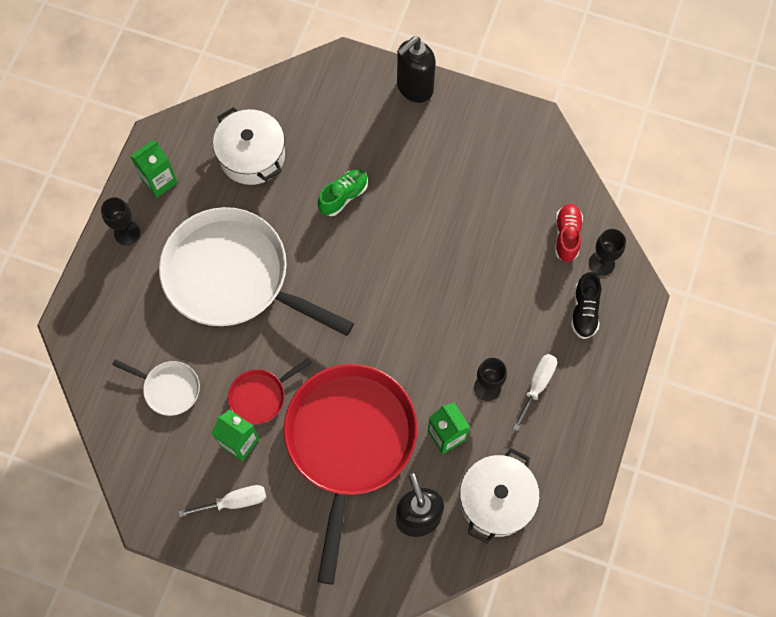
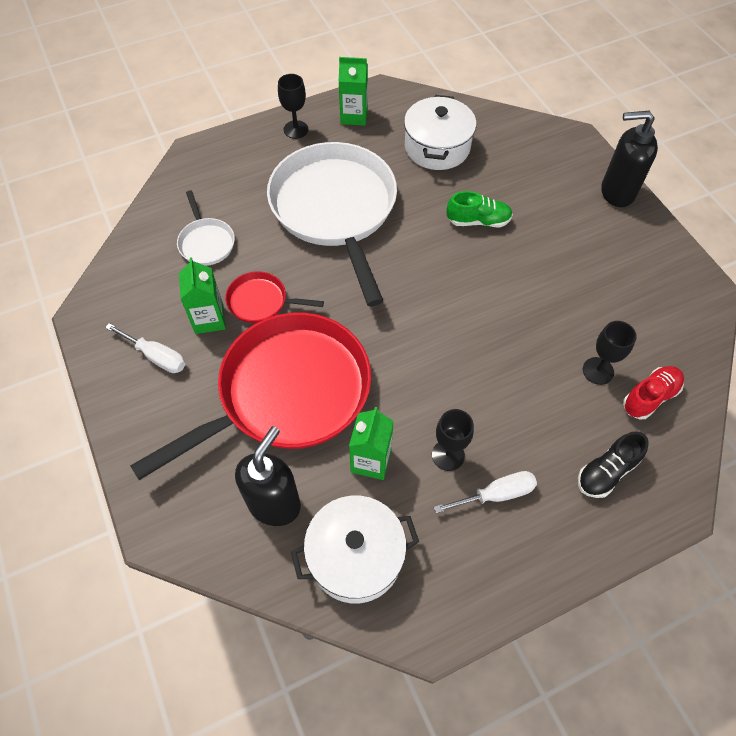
camera: 45 degrees right, 10 degrees down
black goblet [589,229,626,276] -> black goblet moved to [583,321,637,385]

